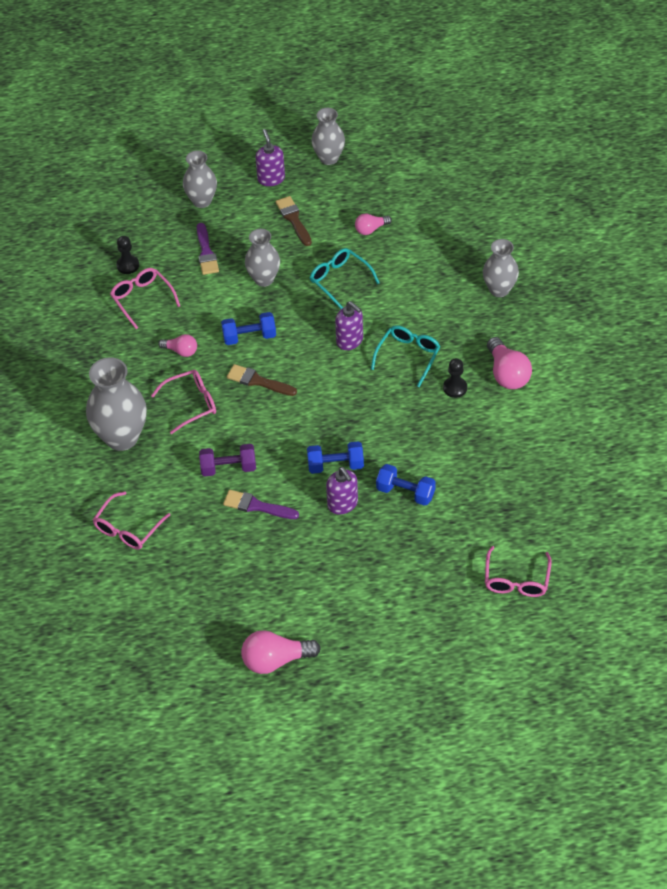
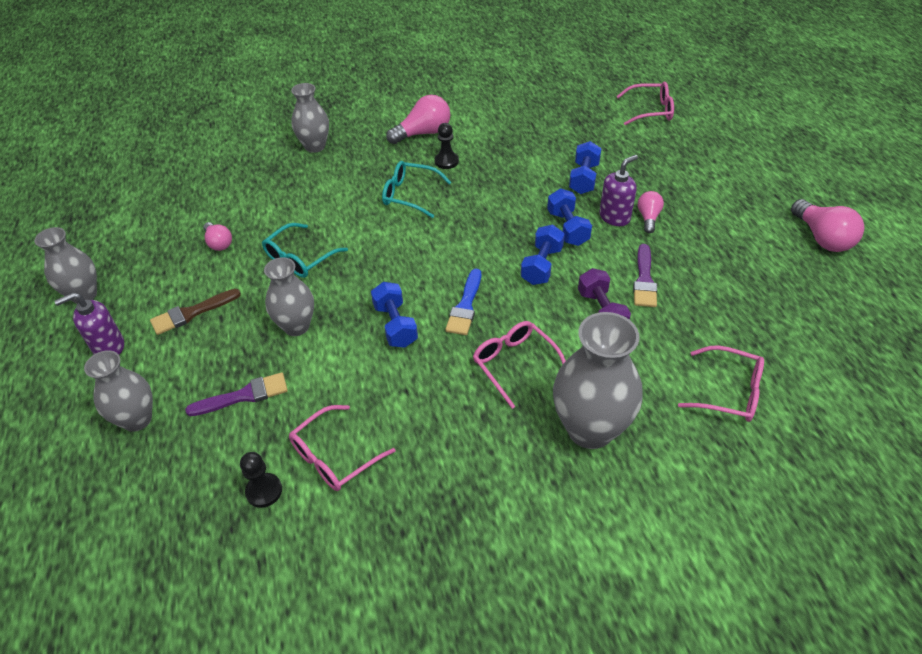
camera: 100 degrees left, 5 degrees down
pink light bulb [158,334,197,357] -> pink light bulb moved to [638,191,664,233]
brown brush [227,364,297,396] -> blue brush [445,268,481,335]
purple soap dispenser [335,301,363,350] -> none
none -> blue dumbbell [521,225,565,285]

